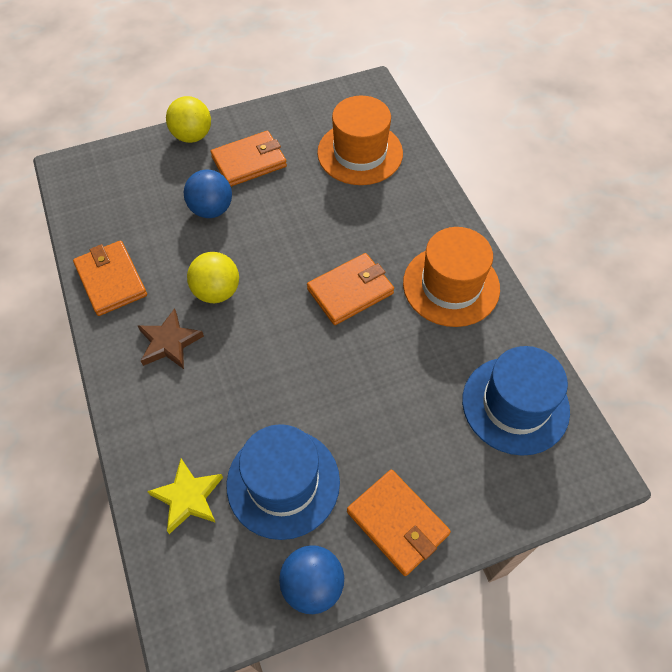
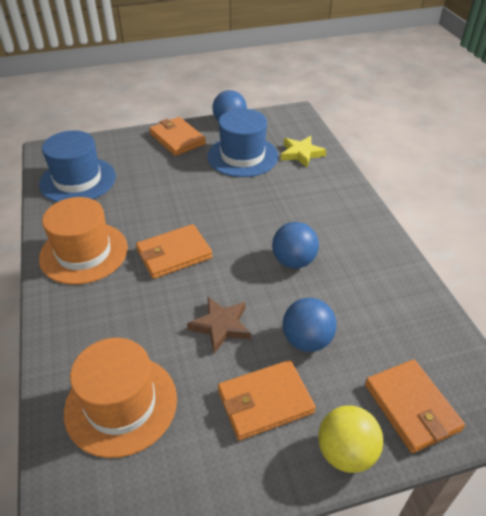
camera: 175 degrees left, 15 degrees down
orange wallet [73,240,147,316] -> orange wallet moved to [365,359,465,453]
brown star [138,308,204,369] -> brown star moved to [187,297,251,353]
yellow ball [187,252,239,303] -> blue ball [272,222,319,268]

